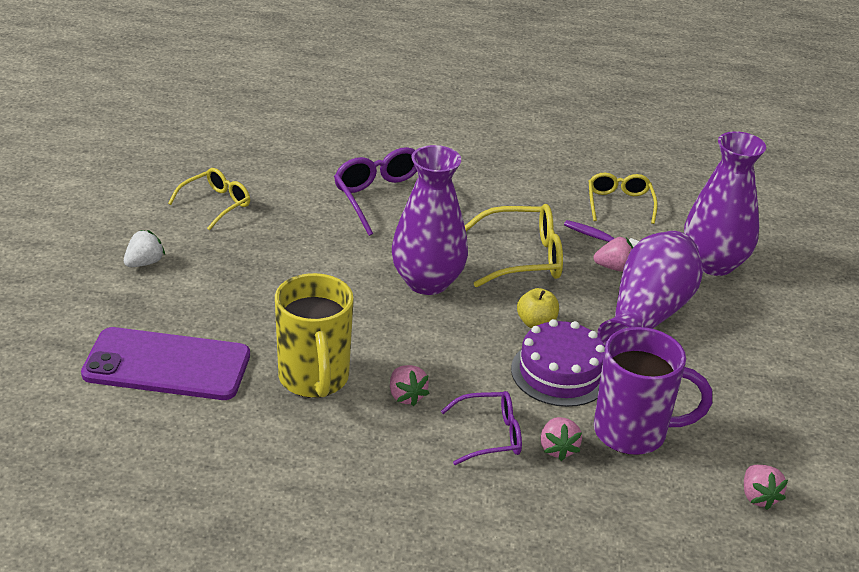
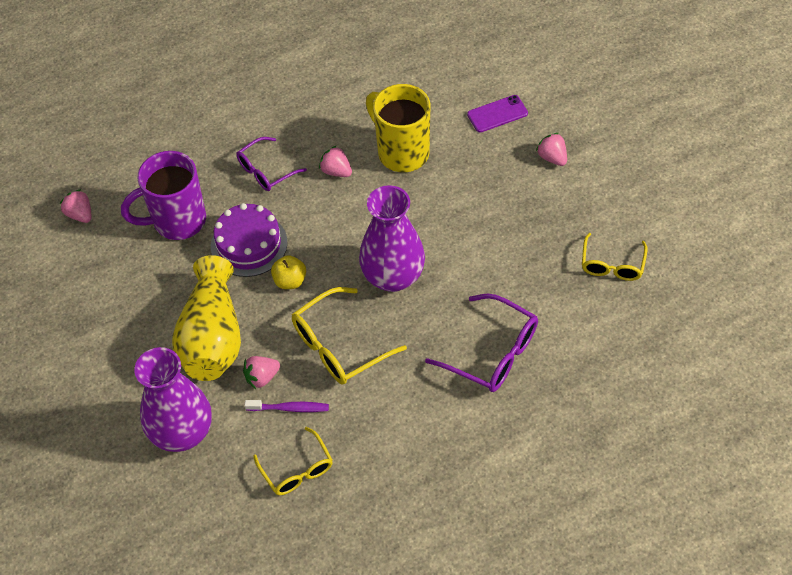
camera: 155 degrees right, 20 degrees up
purple phone [81,327,250,400] -> purple phone [467,95,528,133], size x0.51
white strawberry [124,230,165,267] -> none
pink strawberry [540,417,582,461] -> pink strawberry moved to [536,133,567,166]
purple vase [598,231,703,346] -> yellow vase [172,255,241,381]

